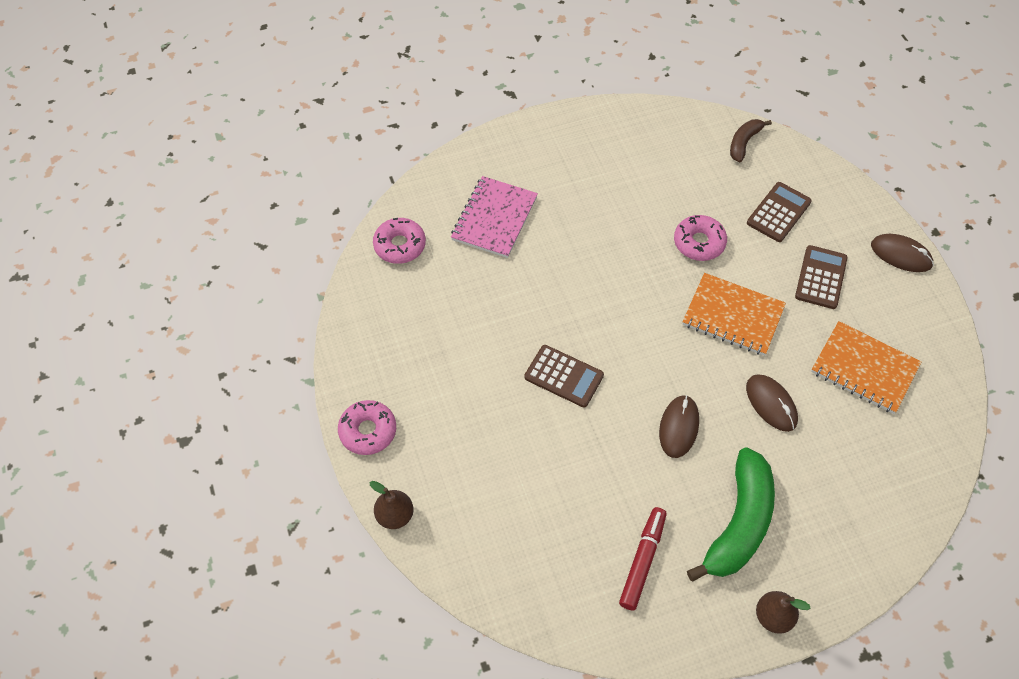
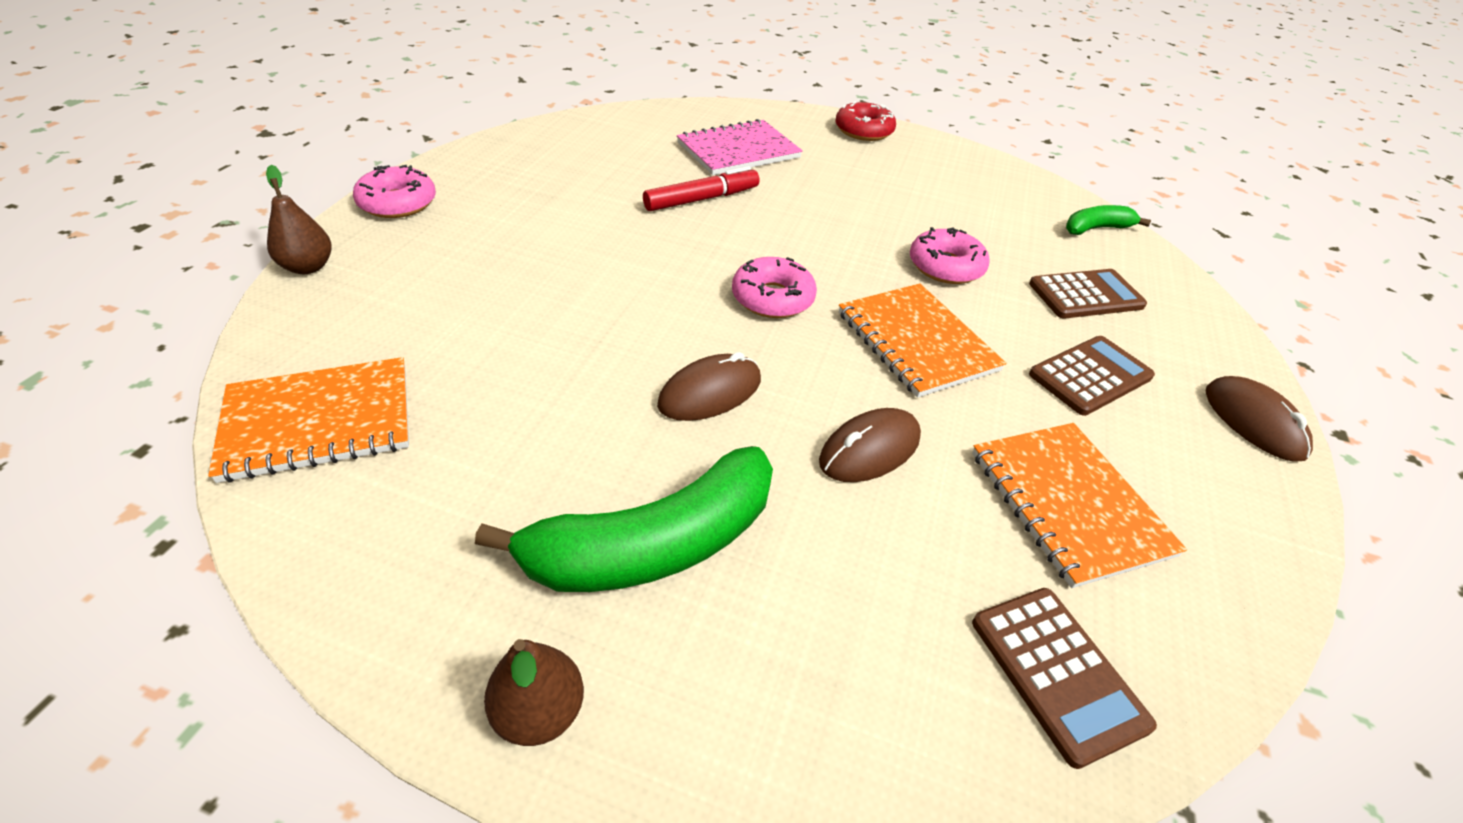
camera: 35 degrees right, 15 degrees down
pink donut [373,218,426,264] -> pink donut moved to [732,257,817,318]
brown calculator [524,345,604,408] -> brown calculator moved to [972,588,1157,769]
red marker [619,507,667,610] -> red marker moved to [643,166,759,211]
brown banana [730,119,772,162] -> green banana [1066,205,1151,235]
brown mouse [746,374,798,432] -> brown mouse turned 45 degrees clockwise [819,408,921,482]
none -> orange notebook [208,357,409,483]
none -> red donut [835,101,896,141]

